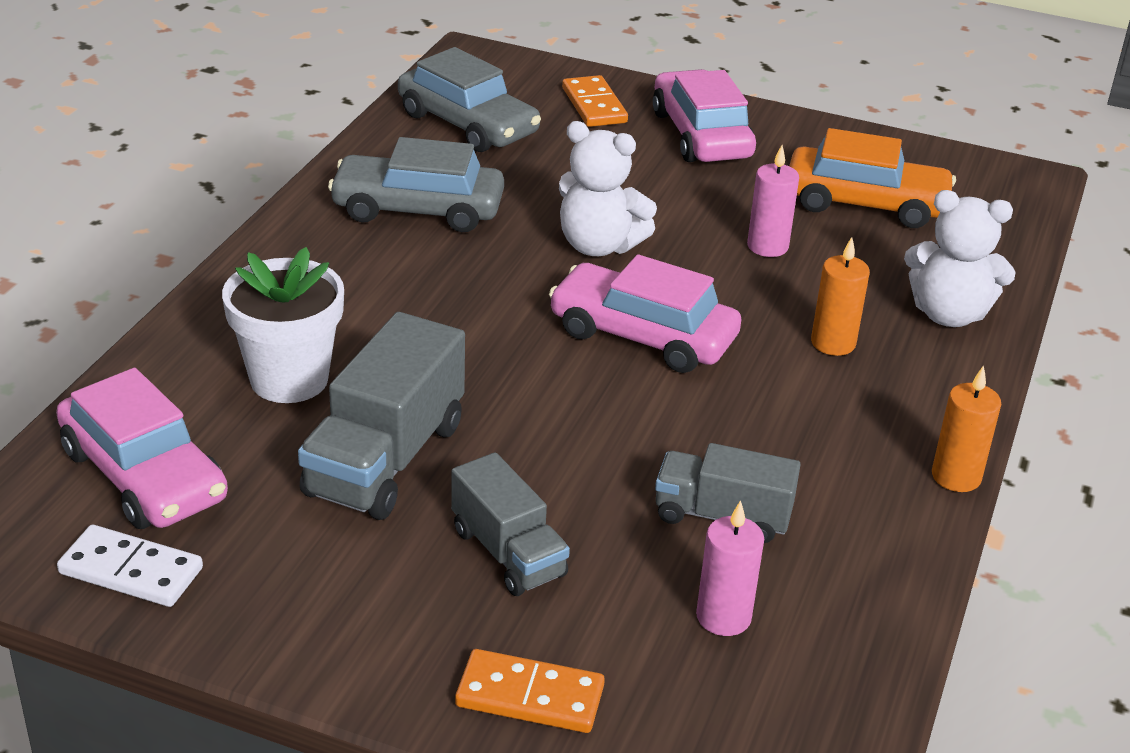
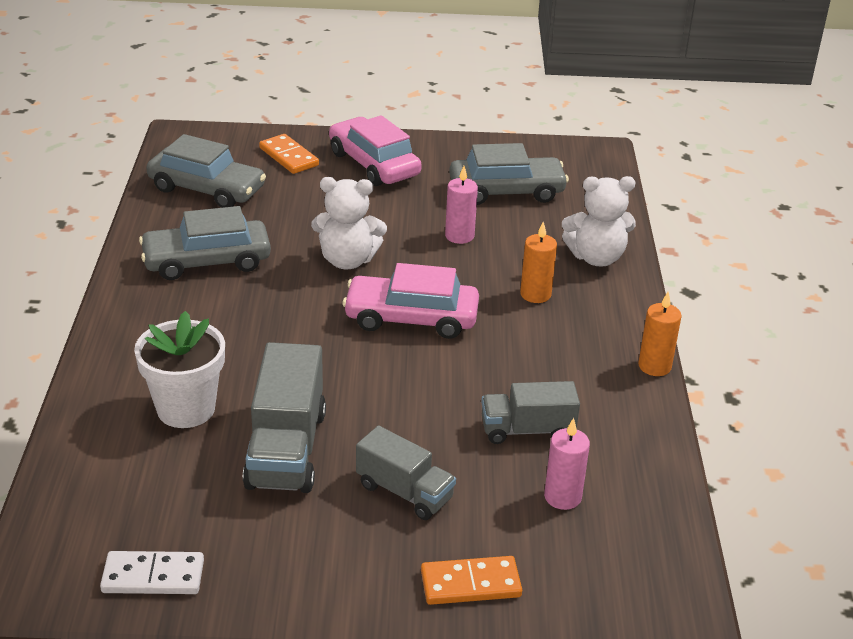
camera: 20 degrees left, 0 degrees up
pink car [56,368,228,529] -> none
orange car [789,128,956,228] -> grey car [449,143,569,205]

